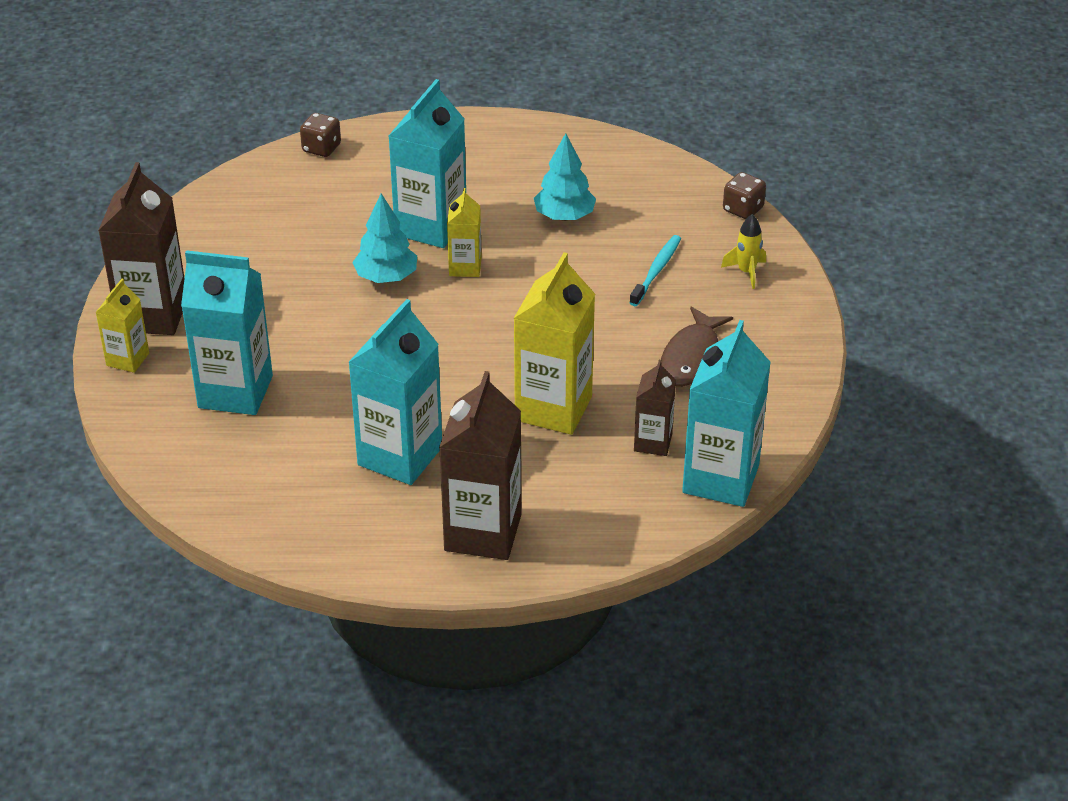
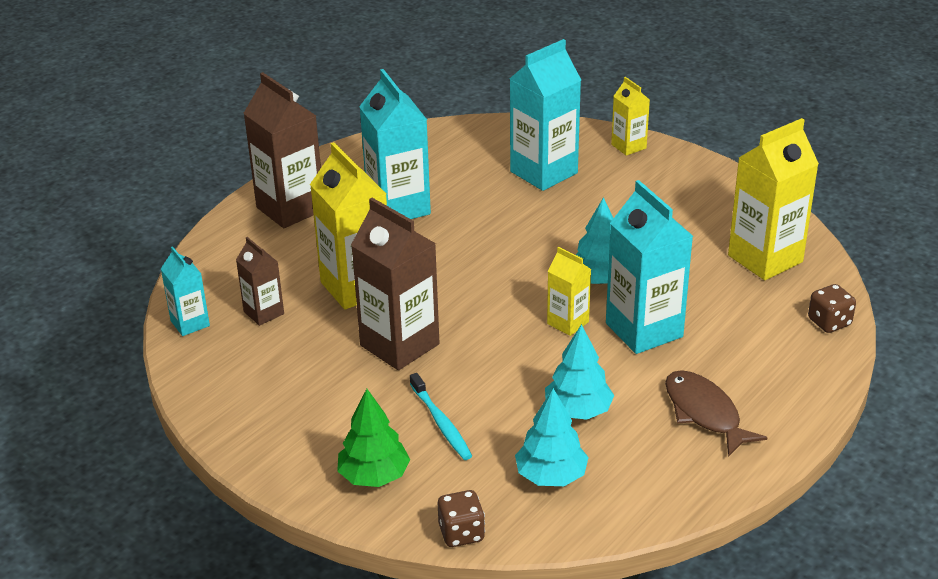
camera: 130 degrees right, 5 degrees down
brown carton [98,162,185,335] -> brown carton moved to [351,198,439,370]
brown fish [661,307,733,387] -> brown fish moved to [665,370,768,457]
turquoise carton [682,320,771,507] -> turquoise carton [161,246,210,336], size x0.54
yellow rocket [721,214,766,289] -> green tree [337,389,410,487]
none -> turquoise tree [515,388,589,486]
none -> yellow carton [728,118,819,280]

